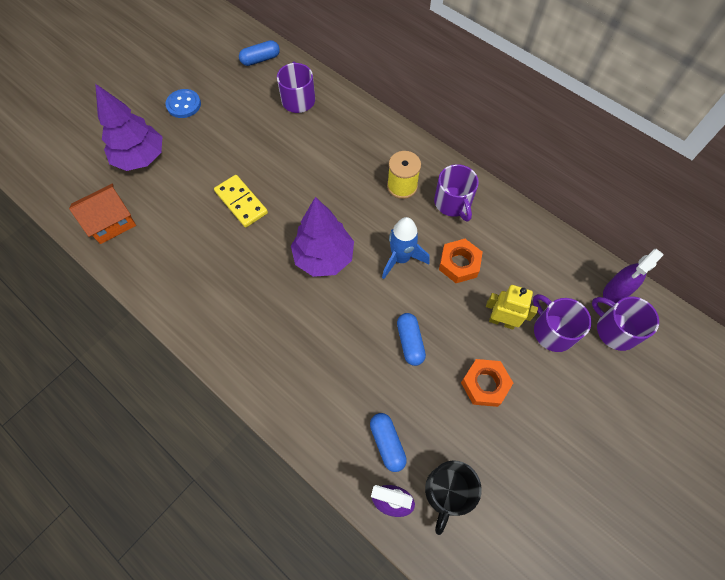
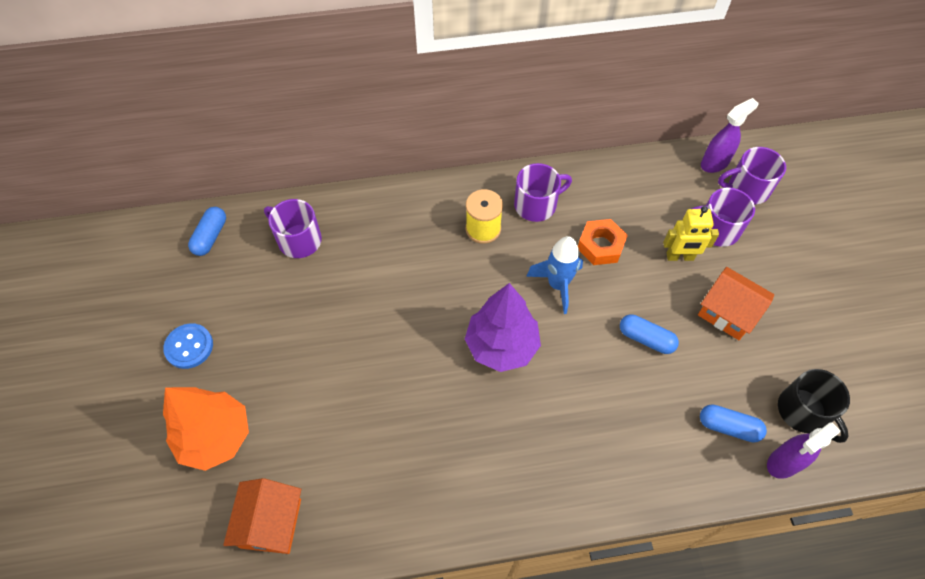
camera: 50 degrees left, 5 degrees down
purple tree [95,84,162,171] -> orange tree [163,387,249,471]
yellow domino [214,175,268,227] -> none
purple mug [434,164,479,222] -> purple mug turned 45 degrees counterclockwise [514,163,572,222]
orange nut [461,359,513,407] -> orange house [698,267,774,340]
yellow robot [486,285,538,329] -> yellow robot turned 150 degrees counterclockwise [663,206,719,261]
purple spray bottle [603,249,664,303] -> purple spray bottle turned 120 degrees counterclockwise [701,98,759,173]

